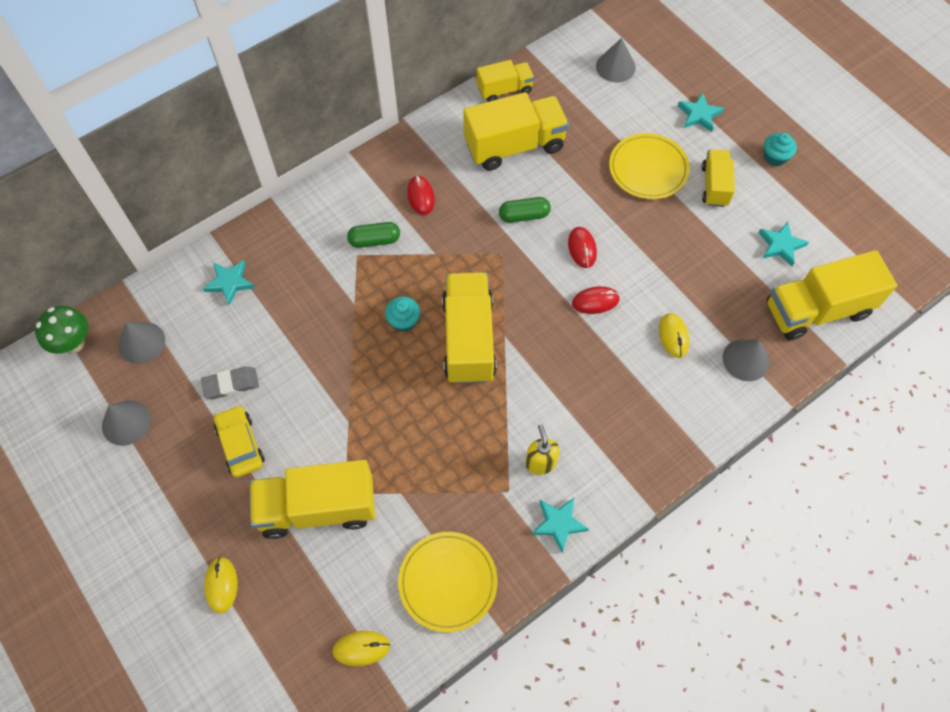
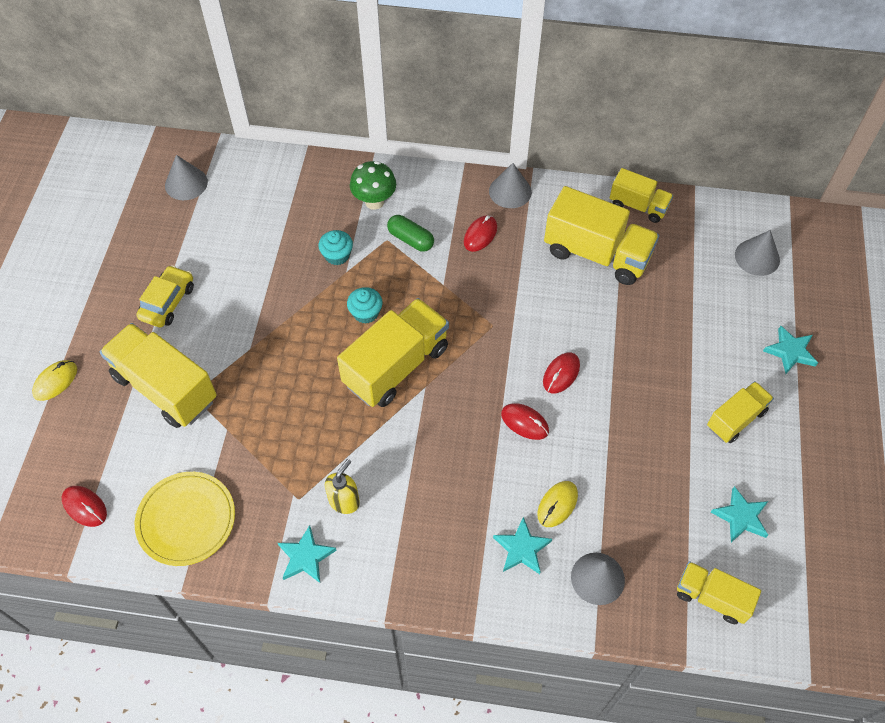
camera: 45 degrees right, 5 degrees down
green mushroom [35,306,88,354] -> green mushroom moved to [350,161,396,210]
grey cone [102,401,151,446] -> grey cone moved to [489,163,532,208]
grey eraser [201,366,259,399] -> none
turquoise star [203,260,255,306] -> turquoise star moved to [493,517,552,574]
yellow mouse [332,631,390,666] -> red mouse [62,486,107,527]
green capsule [499,197,551,223] -> none
yellow plate [609,133,690,199] -> none
turquoise cupcake [764,133,797,166] -> turquoise cupcake moved to [318,230,353,265]
yellow truck [767,250,897,341] -> yellow truck [677,561,761,624], size x0.57

